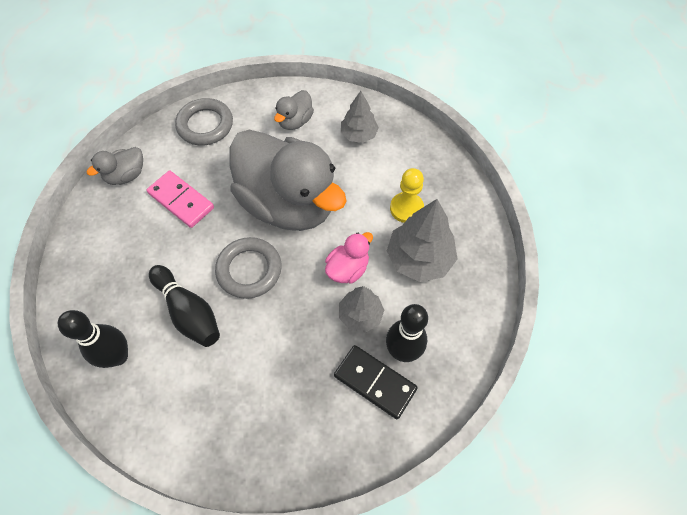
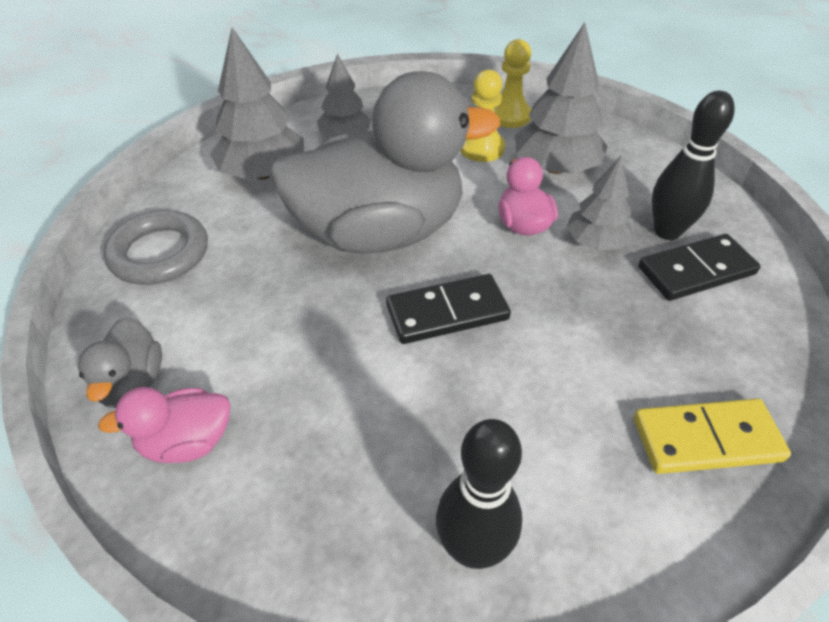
camera: 55 degrees left, 15 degrees down
pink domino [147,170,214,228] -> none
black bowling pin [149,265,220,347] -> none
grey ring [215,237,282,299] -> black domino [386,274,511,344]
grey duck [274,90,314,130] -> grey tree [210,27,304,180]
none -> pink duck [98,387,230,463]
none -> yellow pawn [494,39,531,128]
none -> yellow domino [634,399,791,474]

